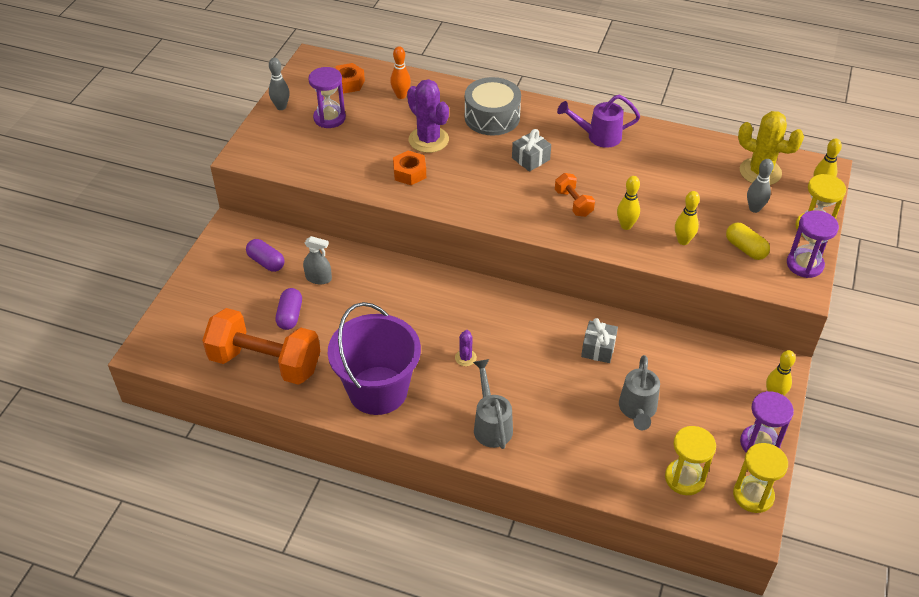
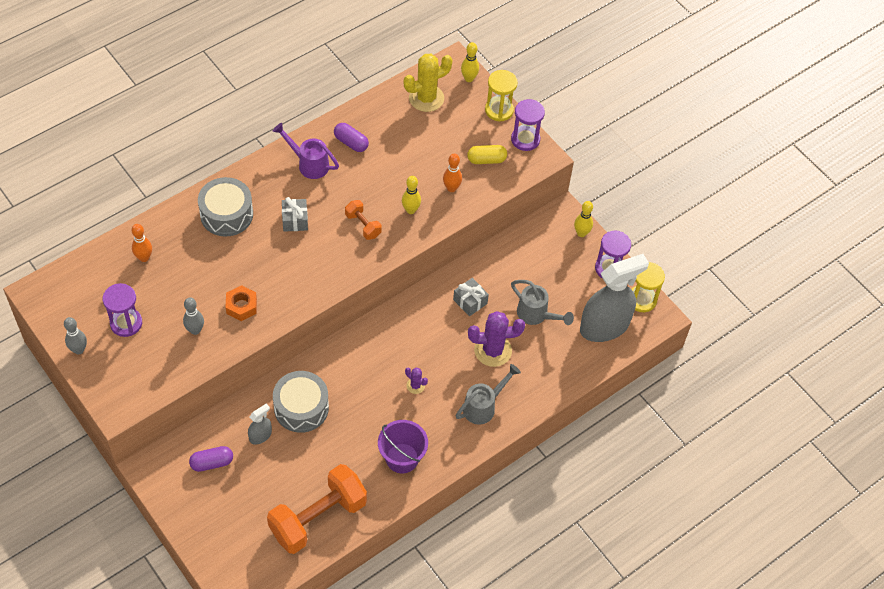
camera: 60 degrees left, 10 degrees up
purple capsule [275,288,302,330] -> purple capsule moved to [334,123,369,152]
purple bucket [328,302,421,415] -> purple bucket [378,420,428,474], size x0.65
orange nut [335,63,365,94] -> none
purple cactus [407,79,449,153] -> purple cactus moved to [468,311,525,367]
grey watering can [473,359,513,449] -> grey watering can turned 120 degrees clockwise [456,364,521,425]
orange dumbbell [555,173,595,217] -> orange dumbbell turned 45 degrees clockwise [345,200,382,240]
purple watering can [557,95,640,148] -> purple watering can turned 90 degrees clockwise [273,123,339,179]
yellow hourglass [665,426,716,495] -> grey spray bottle [580,254,649,342]
yellow bowling pin [675,191,700,245] -> orange bowling pin [443,154,462,192]
grey bowling pin [747,159,774,213] -> grey bowling pin moved to [183,298,204,335]
none -> grey drum [273,371,329,433]

